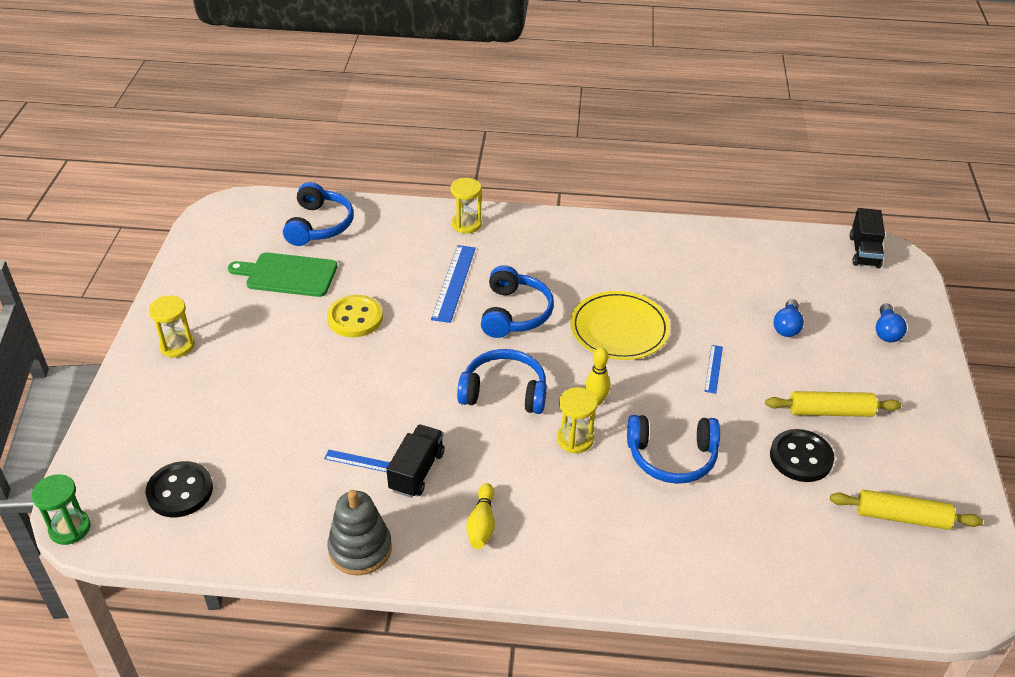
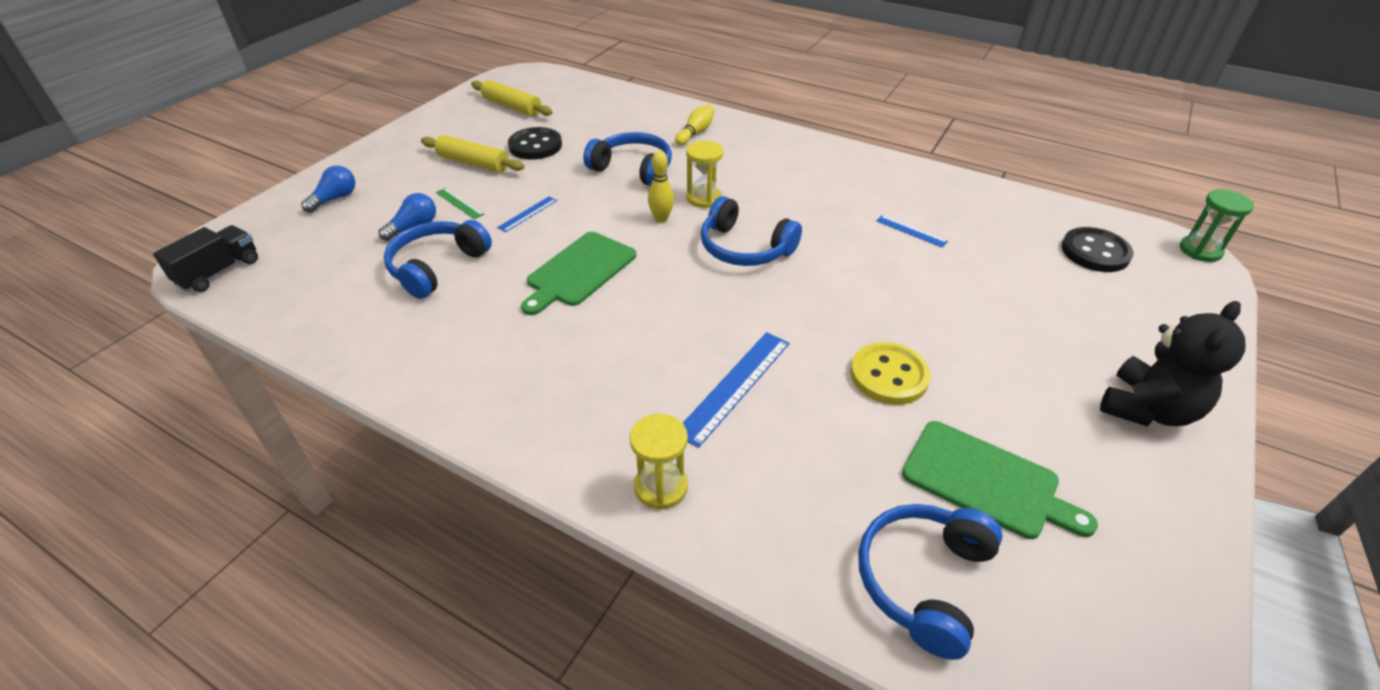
camera: 155 degrees left, 0 degrees up
yellow hourglass [149,296,195,358] -> black teddy bear [1100,301,1246,426]
grey stacking toy [327,490,392,575] -> none
black truck [386,425,445,498] -> none
yellow bowling pin [467,483,495,549] -> yellow bowling pin moved to [675,104,715,146]
blue headphones [481,265,554,338] -> blue headphones moved to [384,220,492,299]
yellow plate [570,291,670,360] -> green cutting board [521,232,636,315]
none -> green ruler [436,188,485,219]

